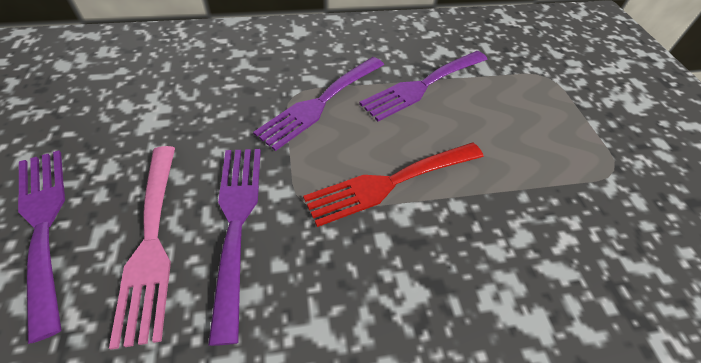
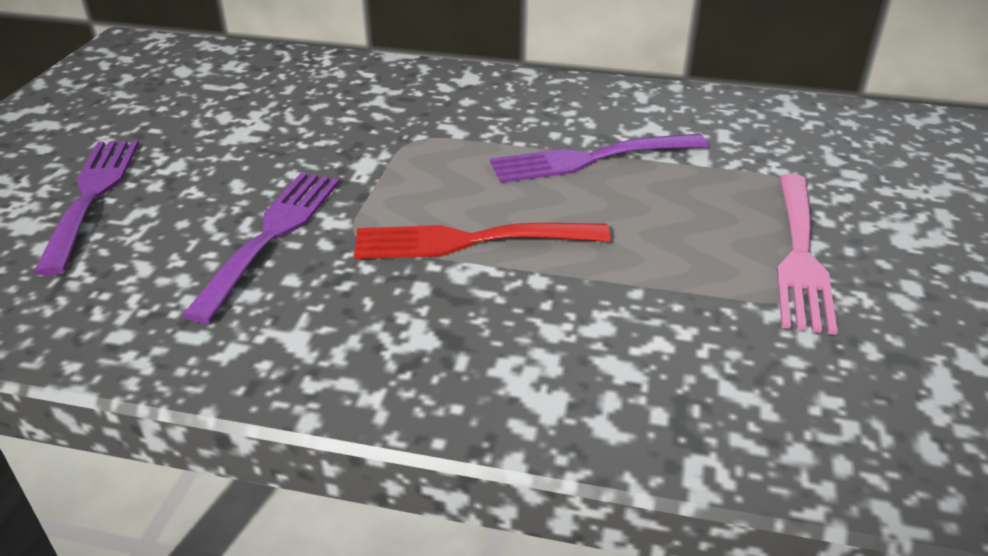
camera: 25 degrees right, 15 degrees down
pink fork [109,146,175,350] -> pink fork moved to [777,174,838,335]
purple fork [253,57,384,151] -> none

